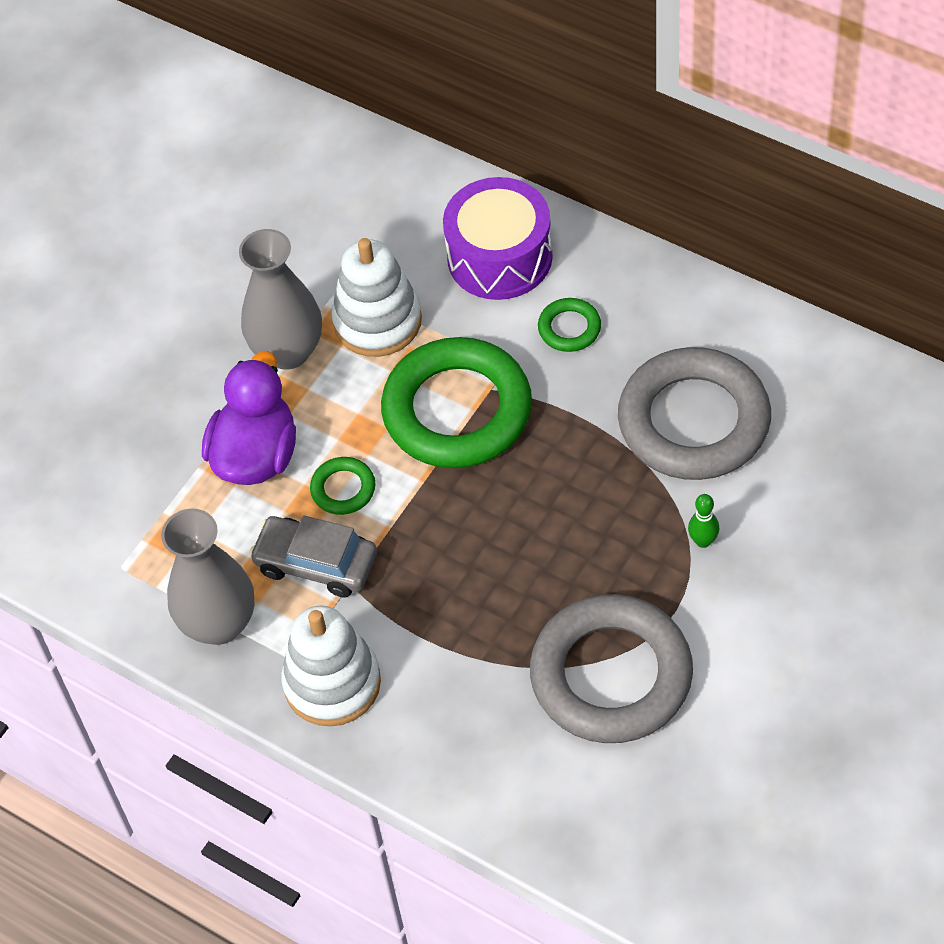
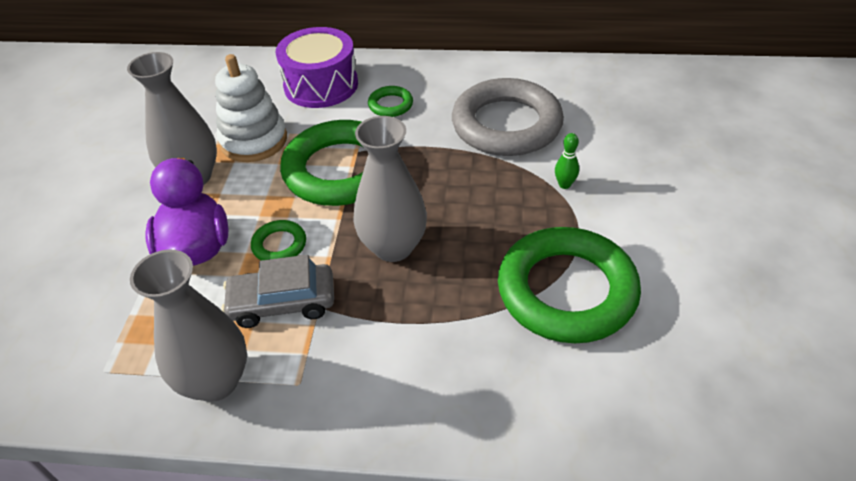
camera: 30 degrees left, 10 degrees down
white stacking toy [281,606,381,726] -> none
grey ring [530,594,693,743] -> green ring [498,227,641,343]
none -> grey vase [353,116,427,262]

